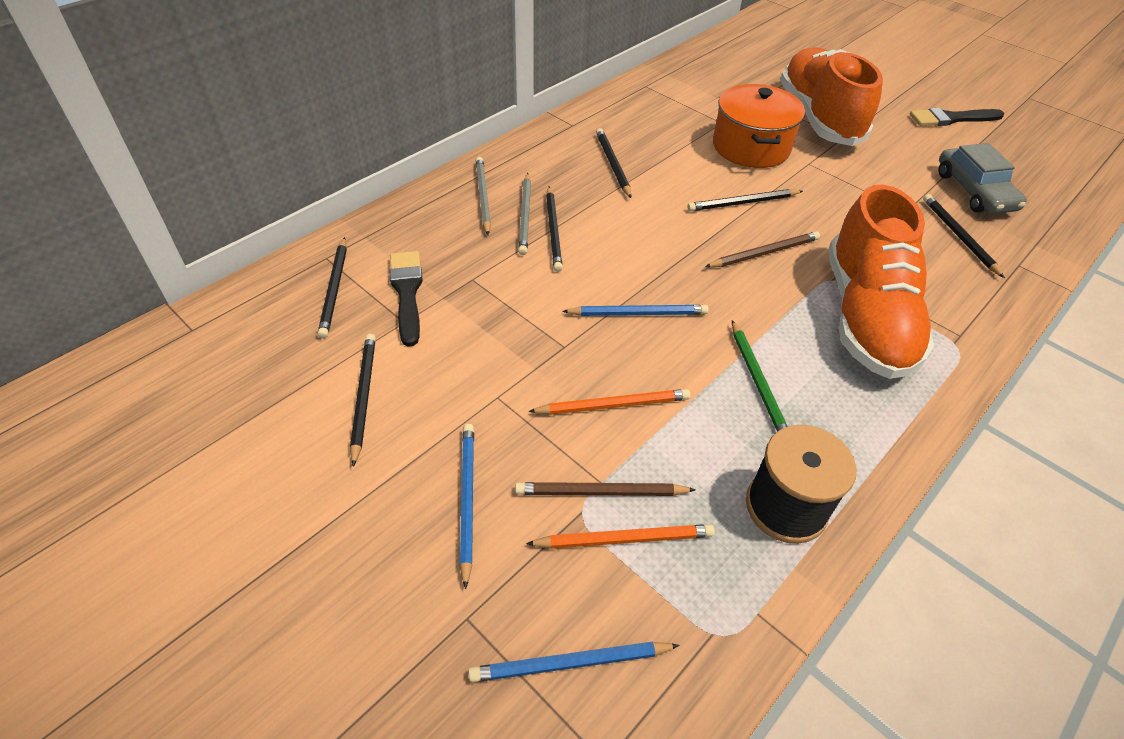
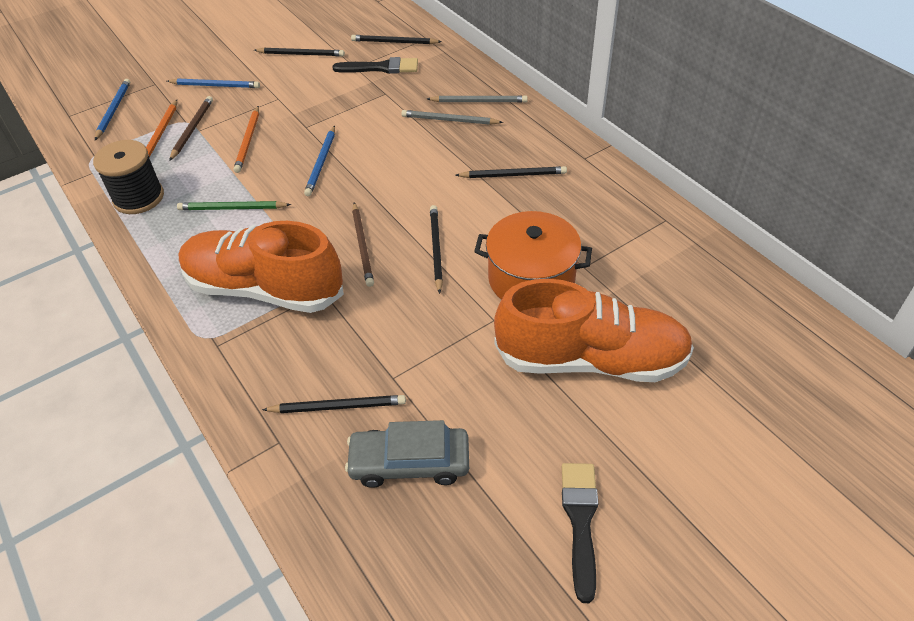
camera: 105 degrees right, 0 degrees up
black pencil [546,187,563,272] -> none

